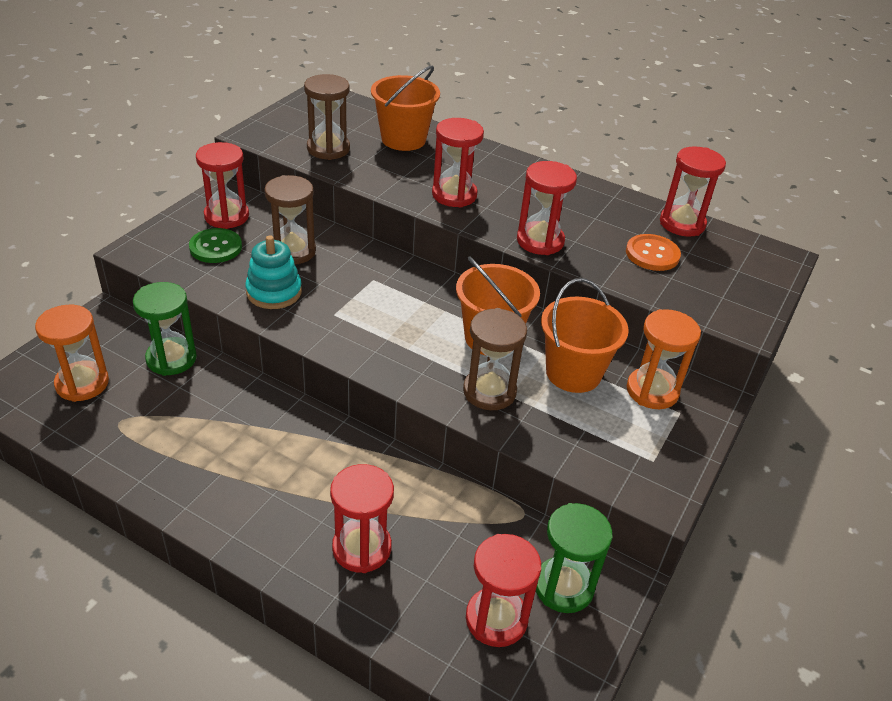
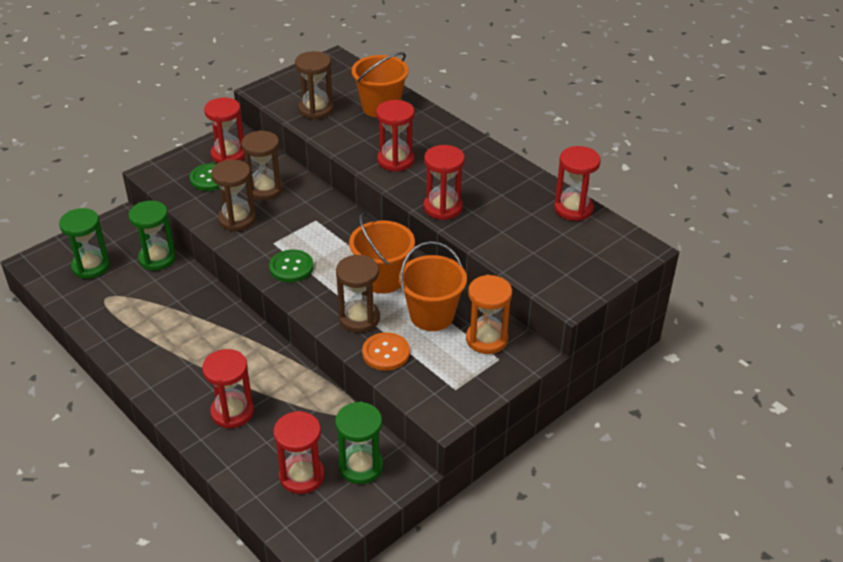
camera: 20 degrees right, 0 degrees up
orange hourglass [35,305,109,402] -> green hourglass [59,208,110,279]
turquoise stacking toy [245,235,302,309] -> brown hourglass [211,160,256,231]
orange button [626,234,681,271] -> orange button moved to [362,332,410,371]
none -> green button [269,250,314,282]

